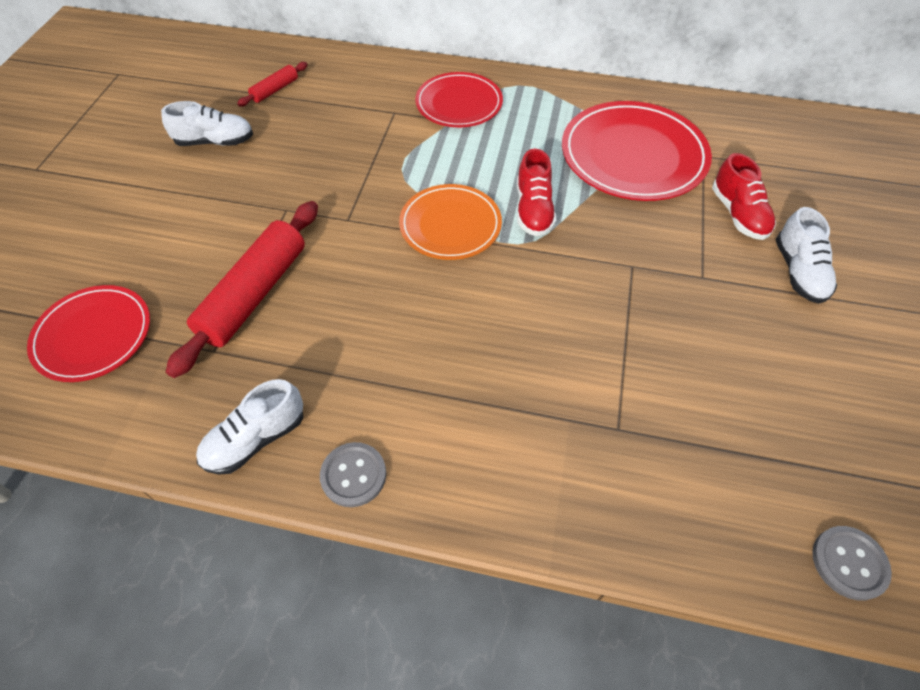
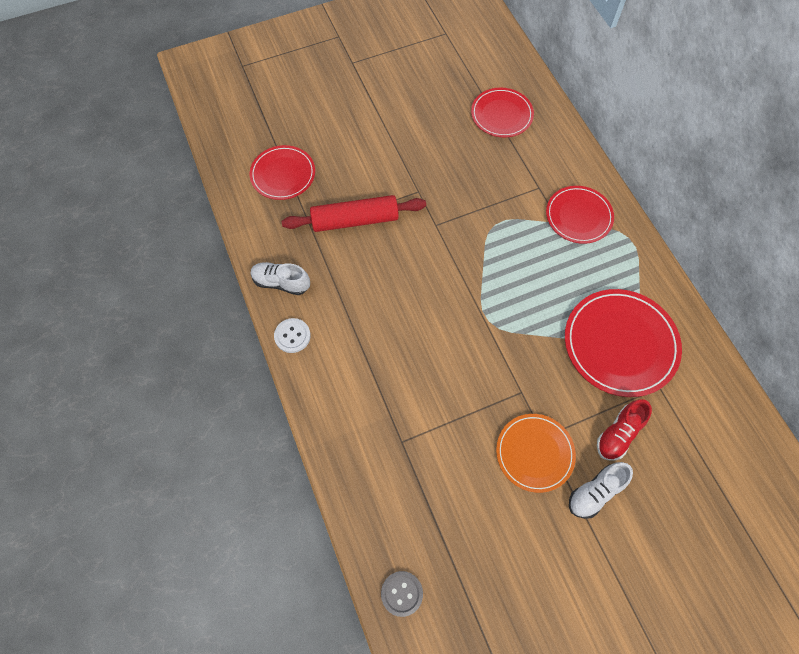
camera: 55 degrees right, 10 degrees up
white shoe [161,101,253,146] -> none
red rolling pin [237,62,308,106] -> red plate [471,88,534,137]
grey button [320,442,386,507] -> white button [274,318,311,353]
orange plate [399,184,502,260] -> orange plate moved to [496,414,576,493]
red shoe [517,149,557,236] -> none

